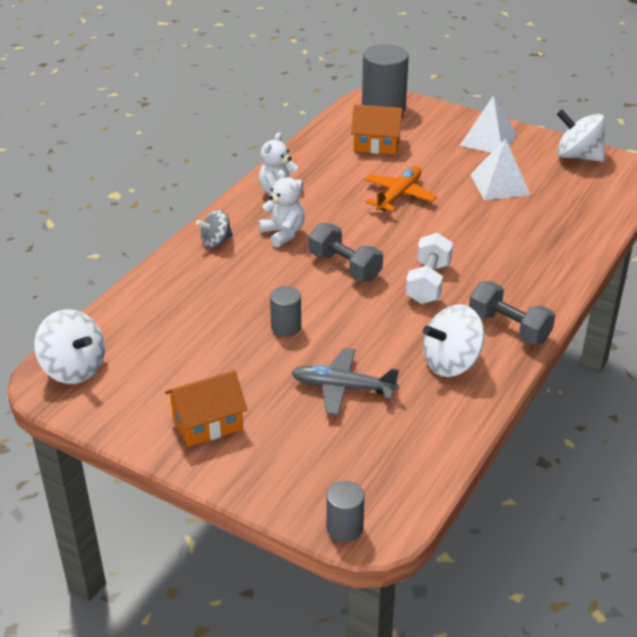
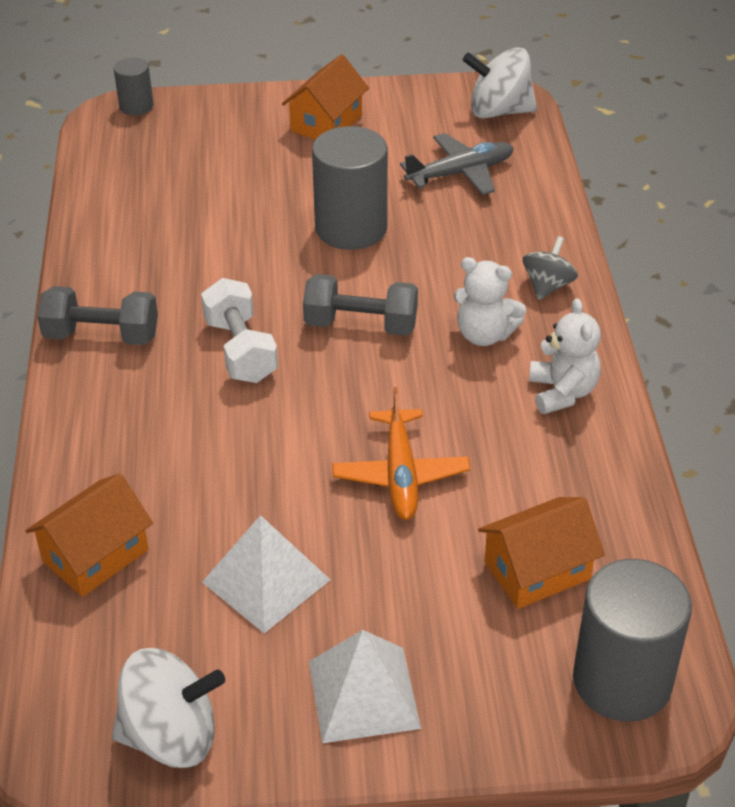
camera: 145 degrees right, 5 degrees up
grey cylinder [270,286,301,337] -> grey cylinder [312,126,388,250], size x1.91
grey plane [291,348,399,415] -> grey plane moved to [400,133,514,195]
white spinning top [423,304,485,377] -> none
none -> orange house [26,474,153,597]

